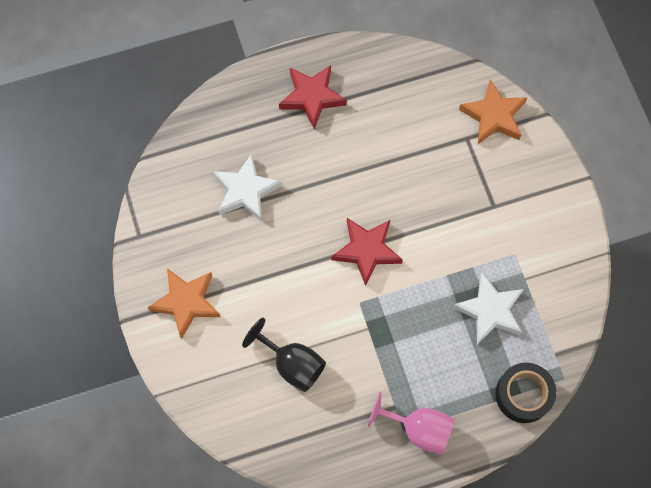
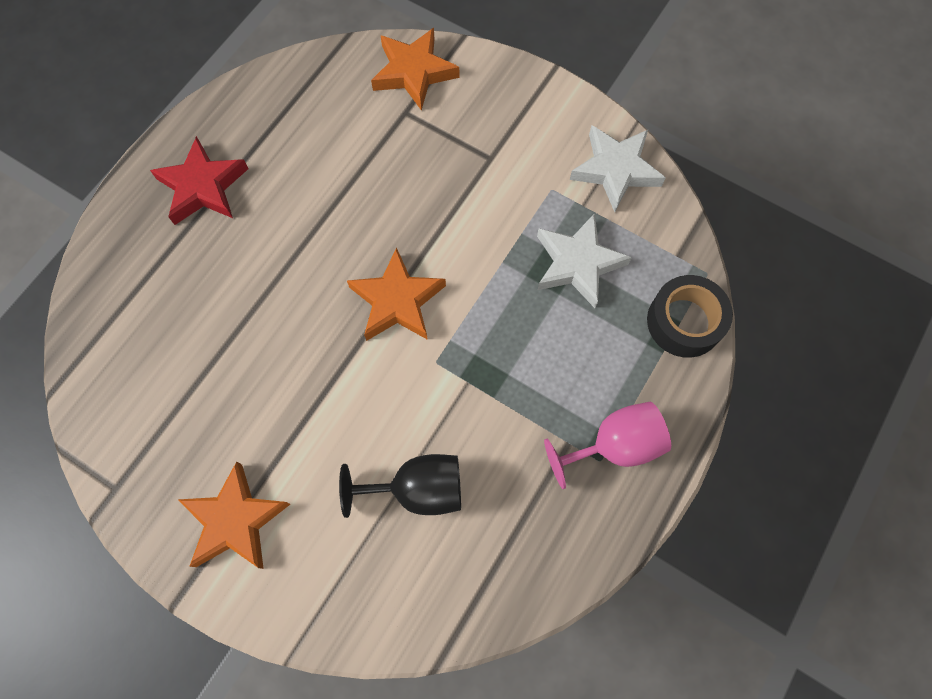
camera: 40 degrees left, 0 degrees up
white star [213,153,282,222] -> white star moved to [570,126,666,212]
red star [331,218,403,286] -> orange star [347,247,446,341]

